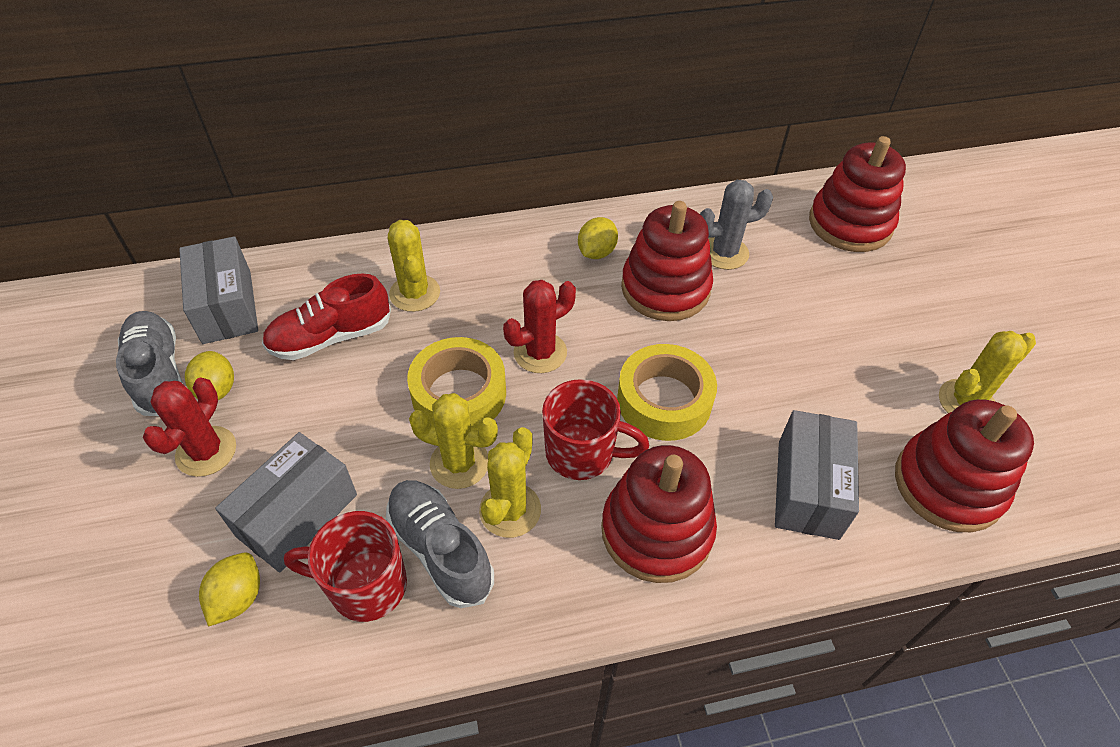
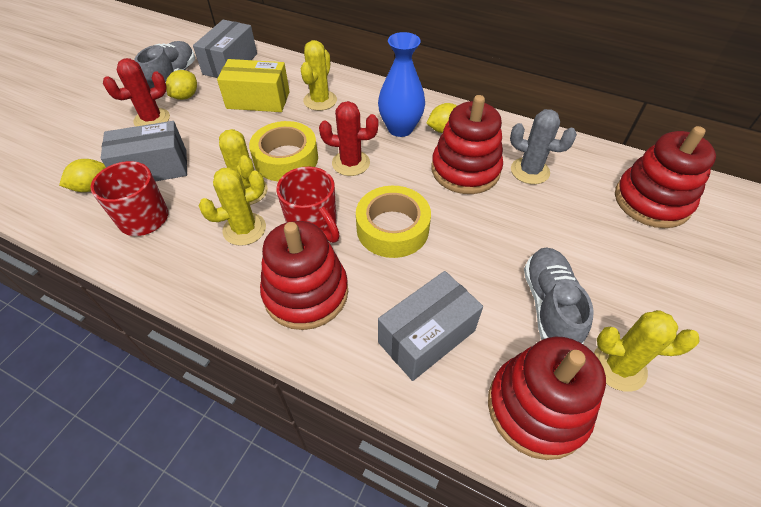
camera: 40 degrees right, 0 degrees up
red shoe [262,273,391,360] -> yellow box [217,59,290,112]
grey shoe [386,480,494,608] -> grey shoe moved to [524,247,594,344]
none -> blue vase [378,32,425,137]

